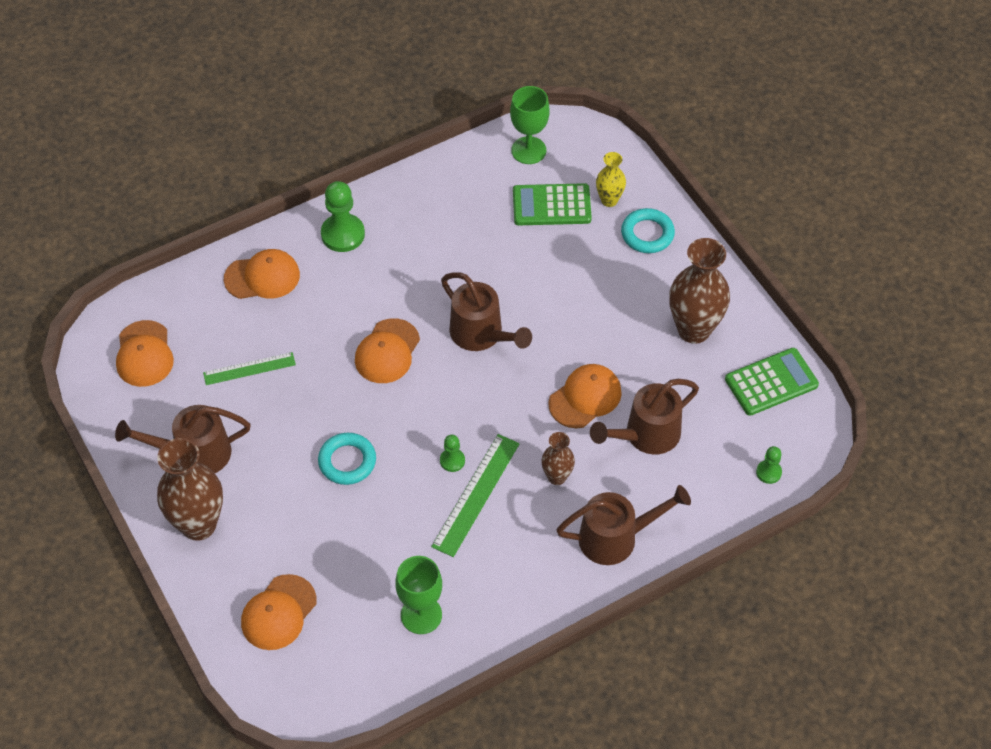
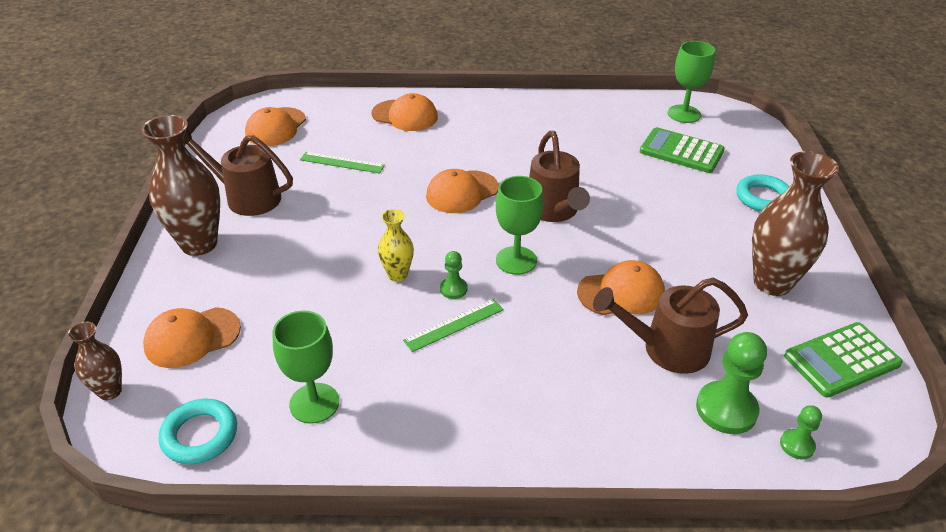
camera: 30 degrees right, 15 degrees down
turquoise ring [318,433,376,485] -> turquoise ring moved to [159,399,237,464]
green pawn [321,181,365,252] -> green pawn moved to [696,332,767,434]
green ruler [431,434,520,557] -> green ruler [403,299,504,352], size x0.66
brown vase [541,432,575,485] -> brown vase moved to [67,322,122,400]
brown watering can [557,485,691,565] -> none
yellow vase [596,152,626,207] -> yellow vase moved to [378,209,414,282]
green calculator [725,348,819,416] -> green calculator turned 150 degrees clockwise [784,322,903,398]
none -> green goblet [496,176,543,275]

